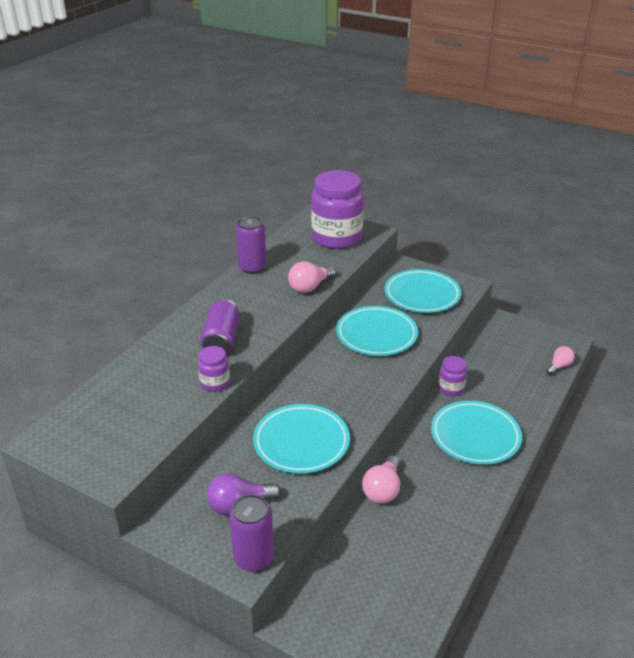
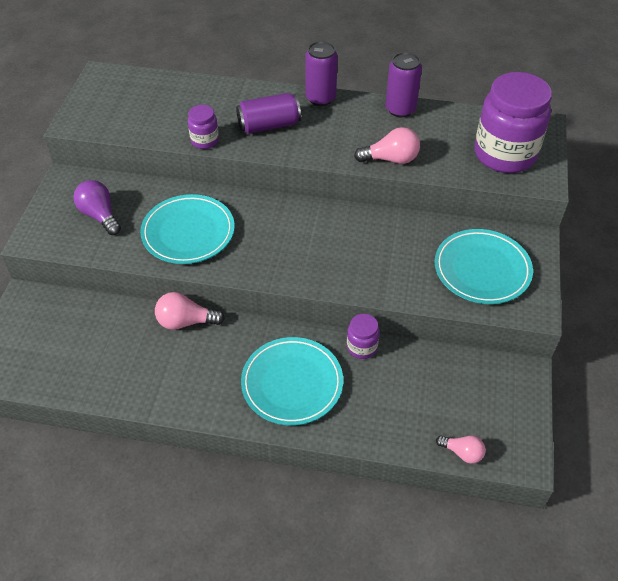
camera: 70 degrees right, 15 degrees up
purple can [229,494,274,572] -> purple can moved to [305,41,338,106]
pink light bulb [288,261,336,293] -> pink light bulb turned 150 degrees clockwise [354,127,420,164]
turquoise plate [336,306,418,356] -> none

